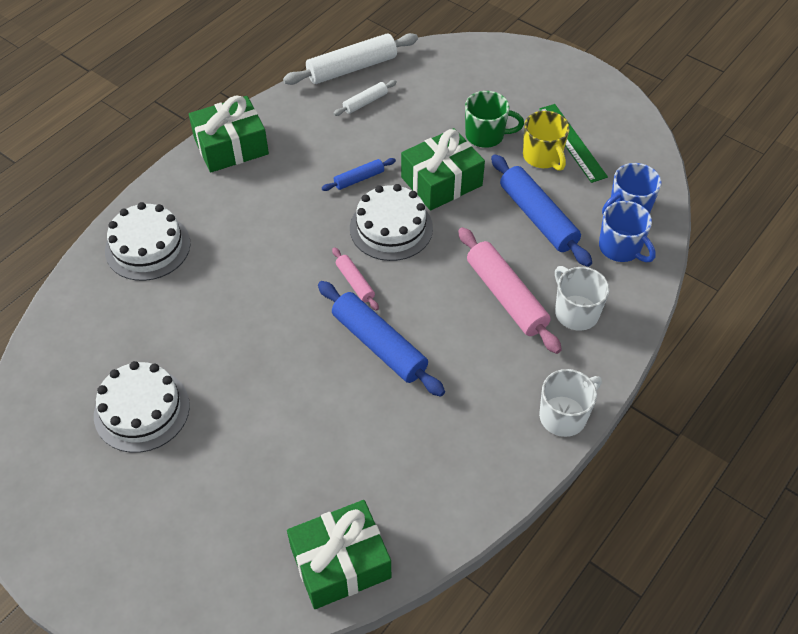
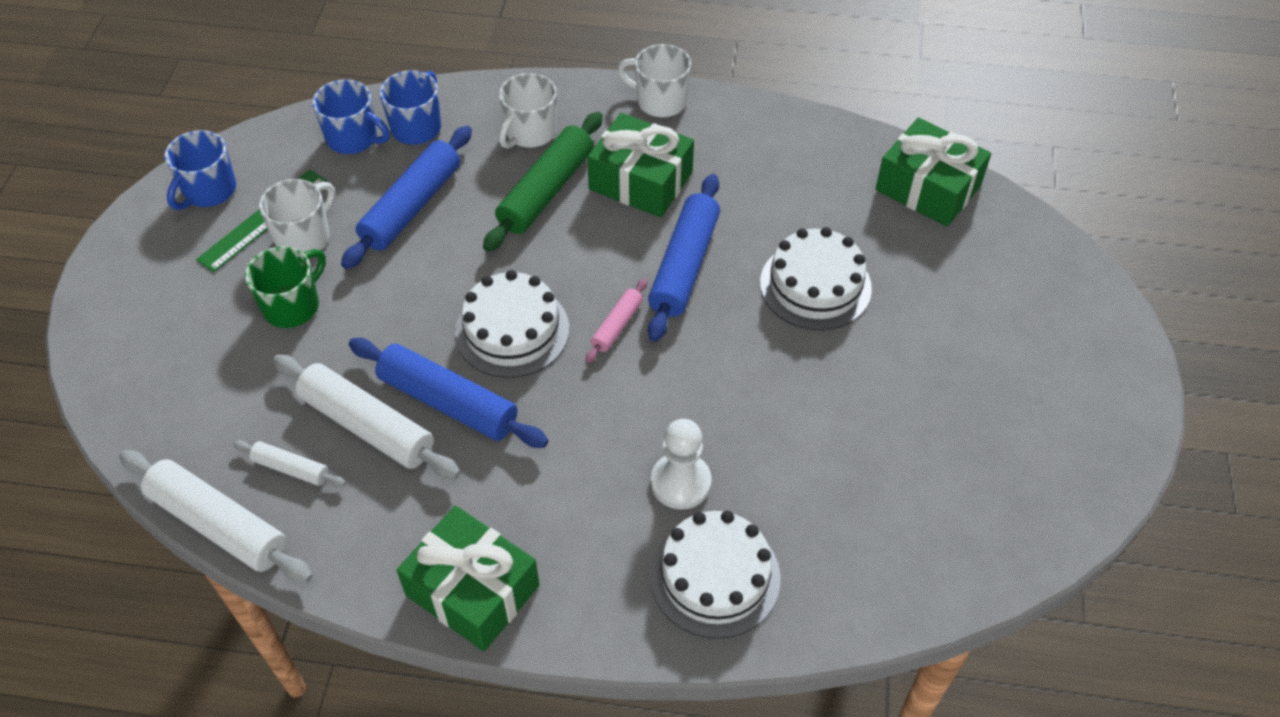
camera: 120 degrees left, 0 degrees up
white cake [94,361,190,453] -> white cake moved to [760,227,872,331]
blue rolling pin [322,158,396,191] -> blue rolling pin [349,338,549,448], size x1.94
green gift [401,128,485,211] -> green gift moved to [587,113,694,218]
pink rolling pin [458,227,562,354] -> green rolling pin [483,112,603,252]
green mug [465,91,524,148] -> green mug turned 60 degrees clockwise [245,246,326,328]
yellow mug [523,111,570,171] -> white mug [259,179,335,253]
none -> blue mug [164,130,236,210]
none -> white rolling pin [273,355,460,479]
none -> white pawn [651,419,712,510]

